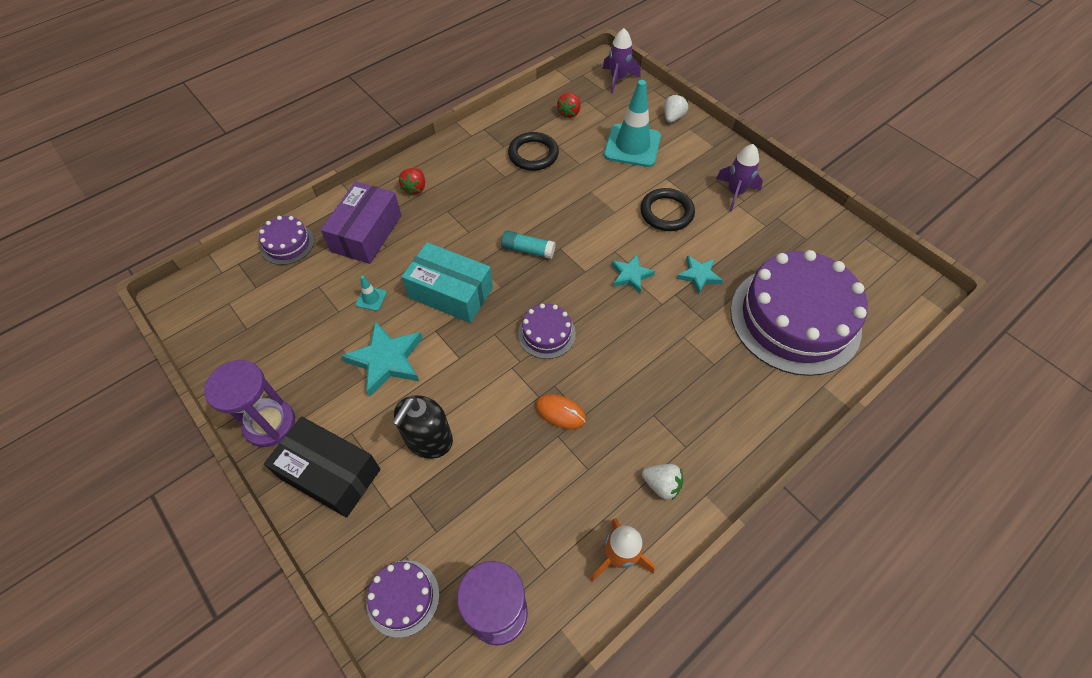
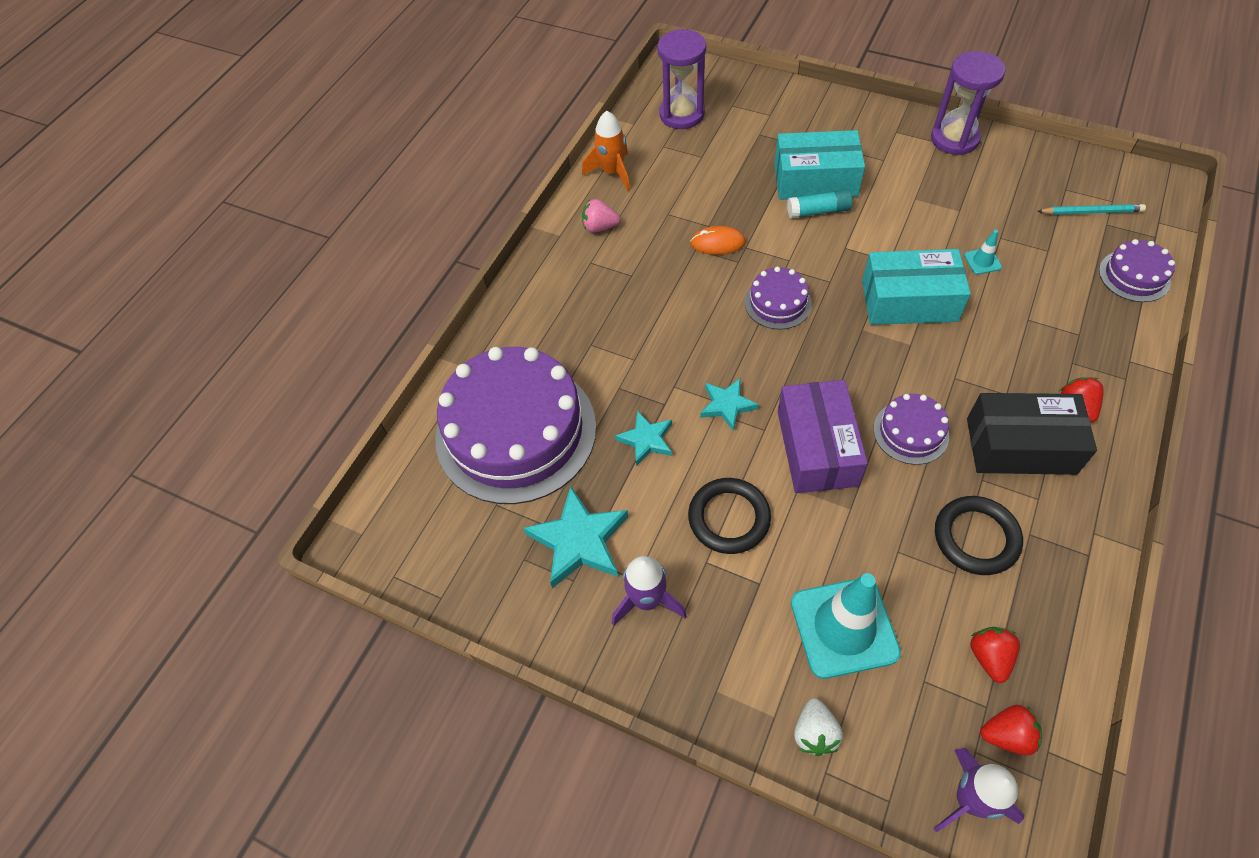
camera: 160 degrees right, 0 degrees up
black box [264,417,380,518] -> black box moved to [967,393,1097,475]
purple box [321,181,401,264] -> purple box moved to [778,380,868,493]
turquoise star [342,321,423,397] -> turquoise star moved to [524,486,628,588]
purple cake [366,560,439,638] -> purple cake moved to [873,394,949,465]
black soap dispenser [392,395,453,459] -> turquoise box [774,130,865,200]
turquoise glue stick [501,231,555,259] -> turquoise glue stick moved to [787,189,852,219]
white strawberry [642,464,683,500] -> pink strawberry [582,199,620,233]
none -> red strawberry [981,705,1042,756]
none -> turquoise pencil [1037,204,1146,215]

